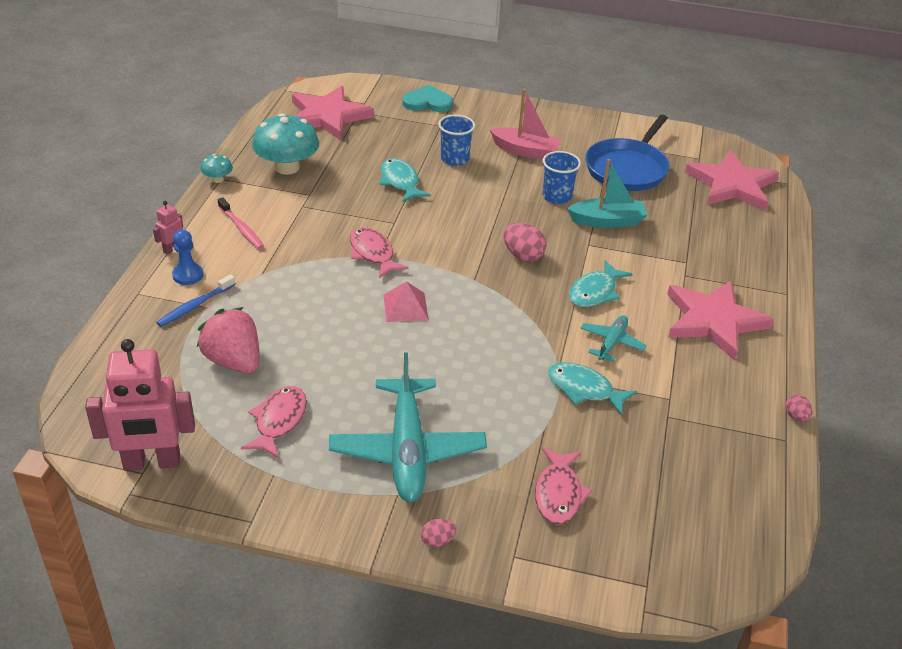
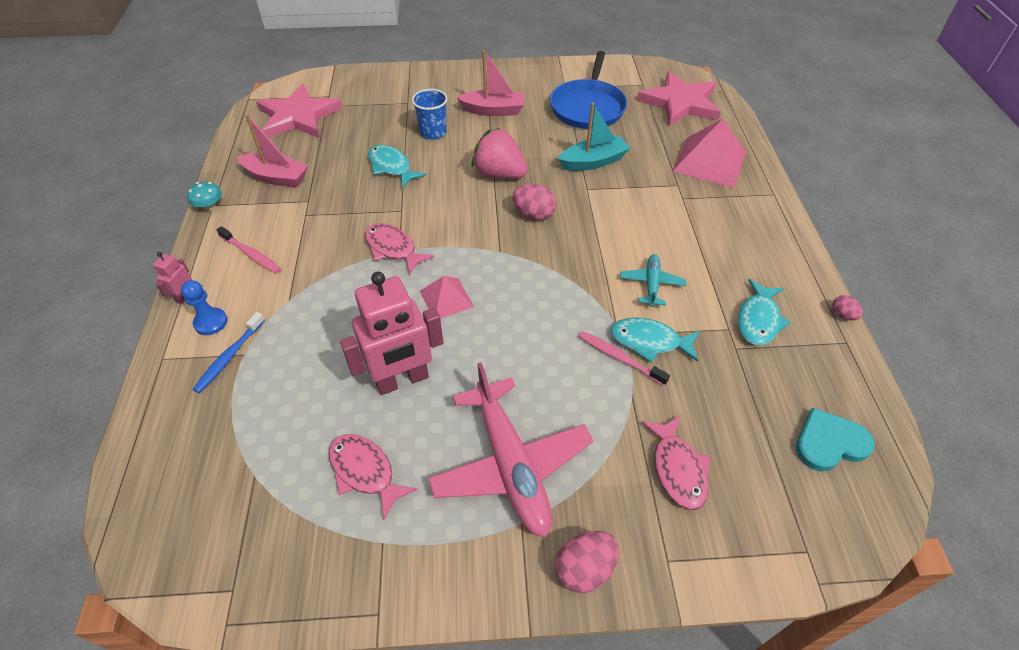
camera: 15 degrees left, 10 degrees up
pink robot [85,339,195,471] -> pink robot moved to [340,272,444,395]
pink strawberry [197,307,260,374] -> pink strawberry moved to [472,128,528,179]
pink fish [241,386,307,459] -> pink fish turned 45 degrees counterclockwise [329,434,418,520]
turquoise mushroom [252,113,319,175] -> pink boat [237,114,309,188]
turquoise plane [329,353,487,502] -> pink plane [428,362,593,537]
turquoise heart [402,85,453,112] -> turquoise heart moved to [796,407,875,471]
pink egg [421,519,456,547] -> pink egg [555,531,619,593], size x1.72
blue cup [543,151,581,204] -> none
turquoise fish [569,260,632,307] -> turquoise fish moved to [738,279,790,346]
pink star [667,280,774,360] -> none
none -> pink toothbrush [578,331,670,386]
none -> pink pyramid [672,119,746,188]

